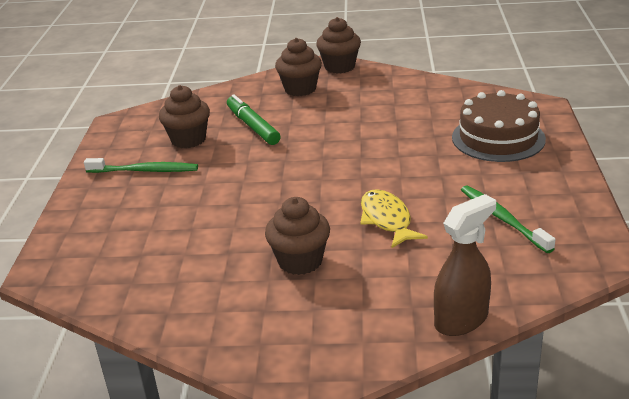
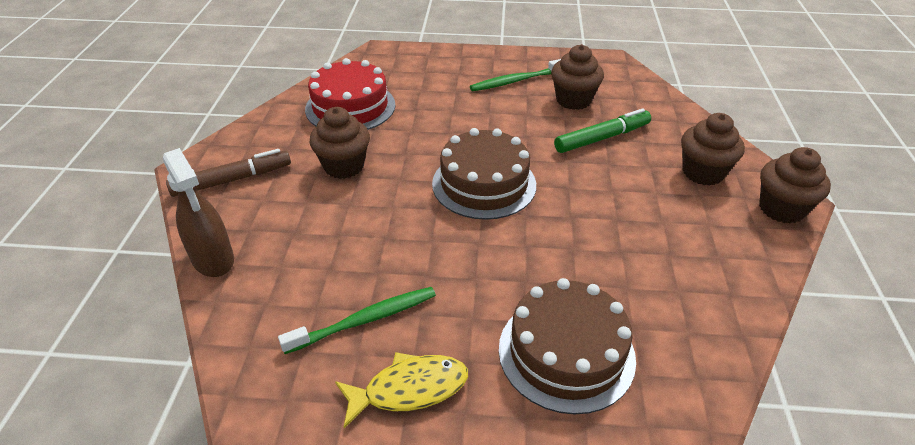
camera: 90 degrees right, 10 degrees up
green toothbrush [84,158,198,173] -> green toothbrush turned 60 degrees clockwise [470,59,561,91]
yellow fish [360,189,428,248] -> yellow fish moved to [335,352,468,428]
none -> brown marker [166,149,291,197]
none -> red cake [305,58,395,130]
none -> brown cake [432,128,536,220]

